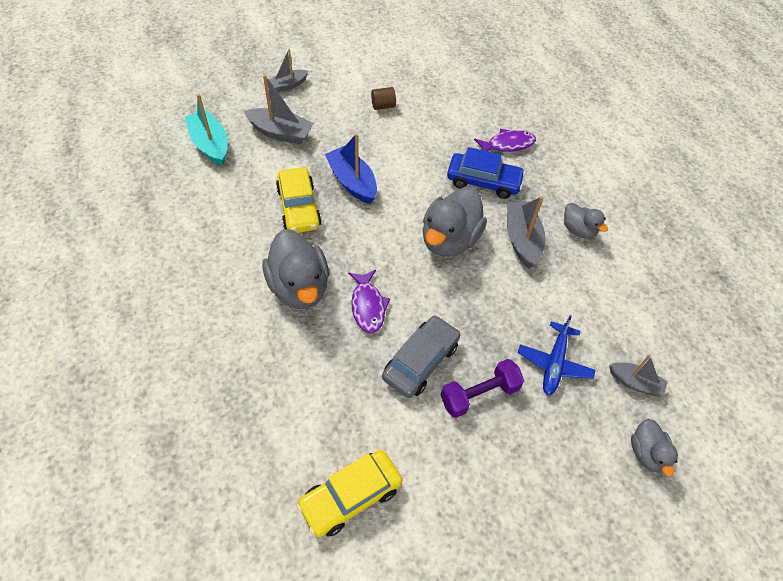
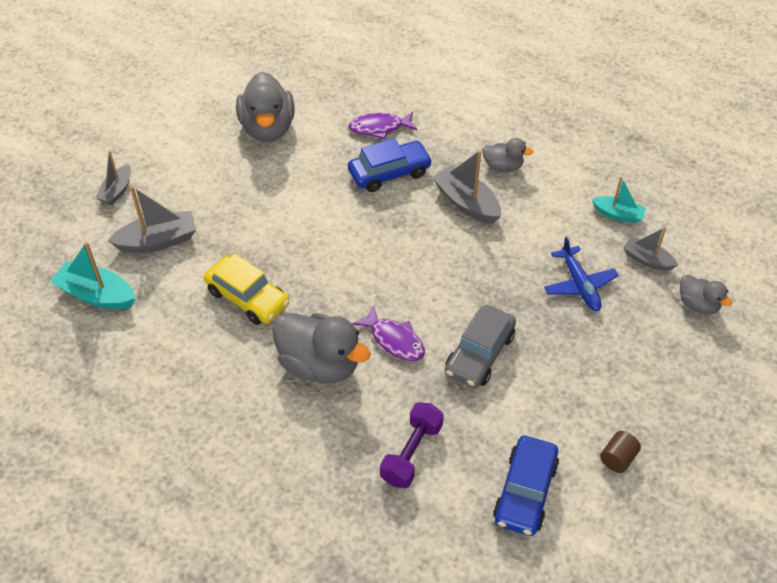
camera: 35 degrees left, 5 degrees down
yellow car [297,450,402,537] -> blue car [493,436,559,536]
blue boat [325,133,377,204] -> none
brown cylinder [371,87,396,110] -> brown cylinder moved to [600,431,641,473]
grey car [382,315,460,398] -> grey car turned 150 degrees counterclockwise [445,305,516,388]
grey duck [423,187,487,257] -> grey duck moved to [236,72,294,142]
purple dumbbell [441,359,524,418] -> purple dumbbell moved to [380,402,444,488]
purple fish [474,129,536,152] -> purple fish turned 135 degrees counterclockwise [348,111,417,139]
grey boat [609,355,668,397] -> grey boat turned 135 degrees counterclockwise [623,227,678,271]
none -> turquoise boat [592,177,646,223]

